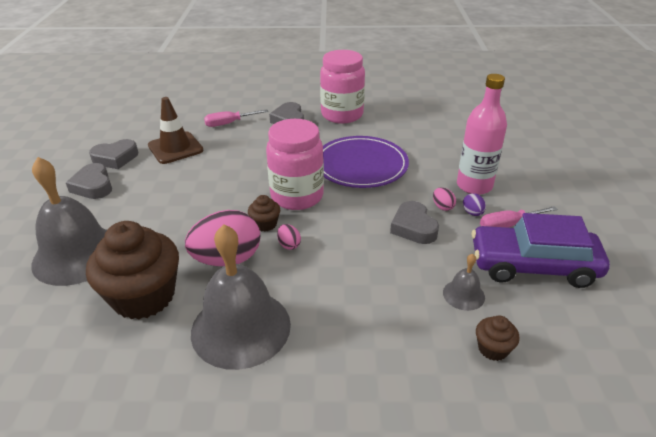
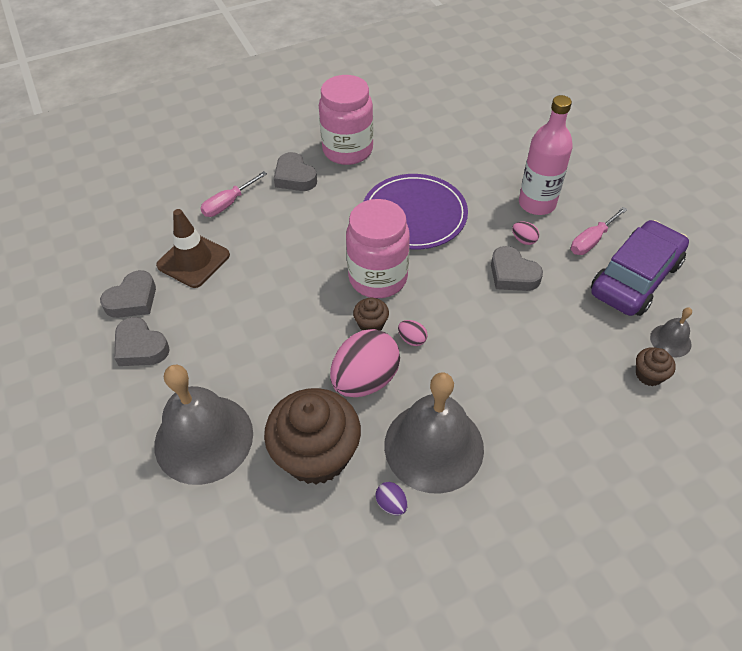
camera: 25 degrees left, 15 degrees up
grey bell [443,254,485,311] -> grey bell moved to [650,308,692,357]
purple egg [463,193,486,216] -> purple egg moved to [375,482,408,515]
purple car [472,213,610,288] -> purple car turned 150 degrees clockwise [591,220,689,316]

